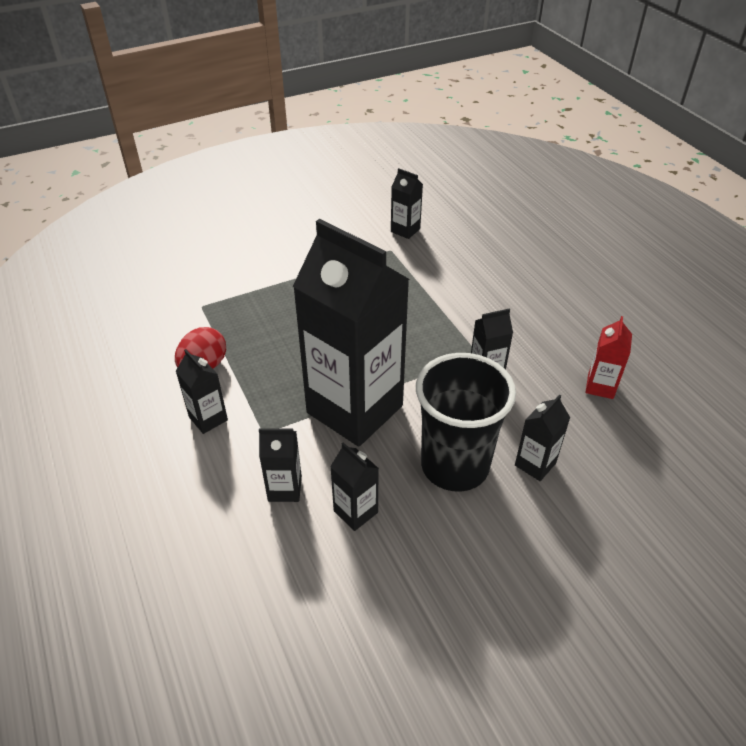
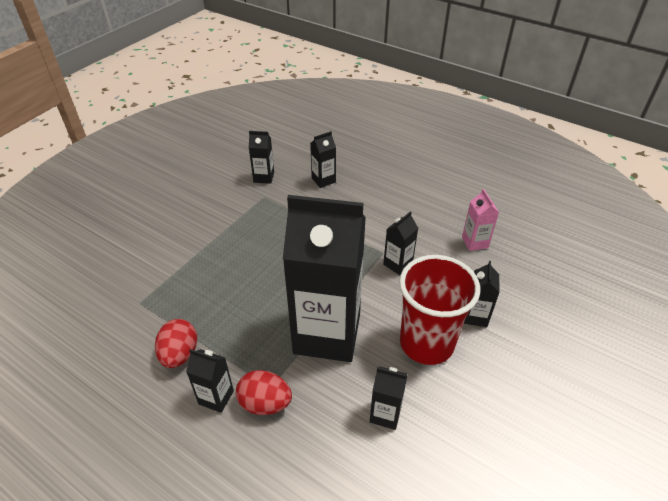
camera: 30 degrees left, 0 degrees up
black carton [259,428,302,502] -> black carton moved to [310,131,336,188]
black cup [416,353,516,492] -> red cup [399,255,480,365]
red carton [585,316,632,399] -> pink carton [462,189,499,251]
none -> red egg [236,370,292,415]

